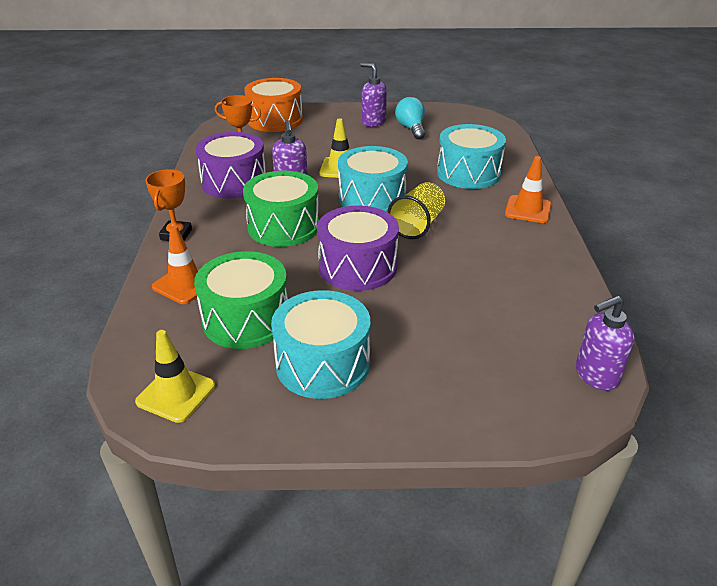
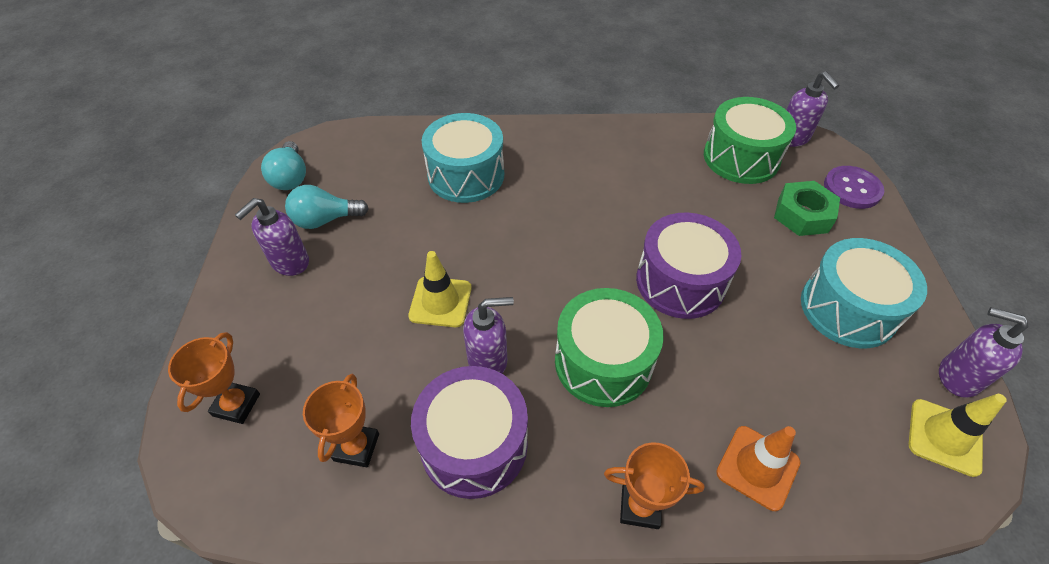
camera: 90 degrees left, 15 degrees up
green drum [194,251,288,349] -> green drum moved to [704,97,796,184]
orange drum [244,78,303,132] -> orange trophy [168,332,260,424]
turquoise drum [338,146,408,212] -> none
yellow cup [387,182,445,239] -> none
orange traffic cone [505,156,551,223] -> none
none -> turquoise light bulb [261,141,306,190]
none -> green nut [774,181,840,236]
none -> purple button [824,166,884,209]
none -> purple soap dispenser [939,307,1029,398]

